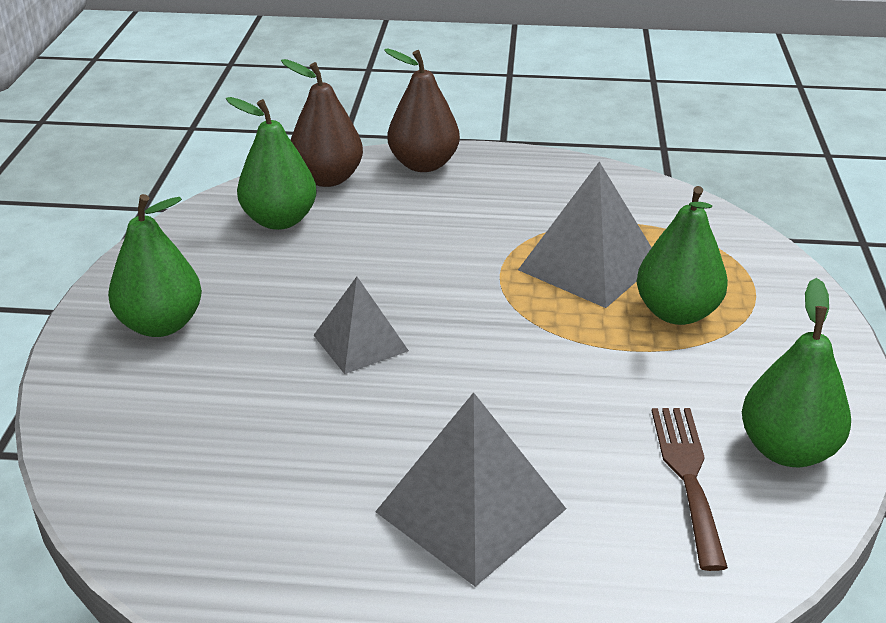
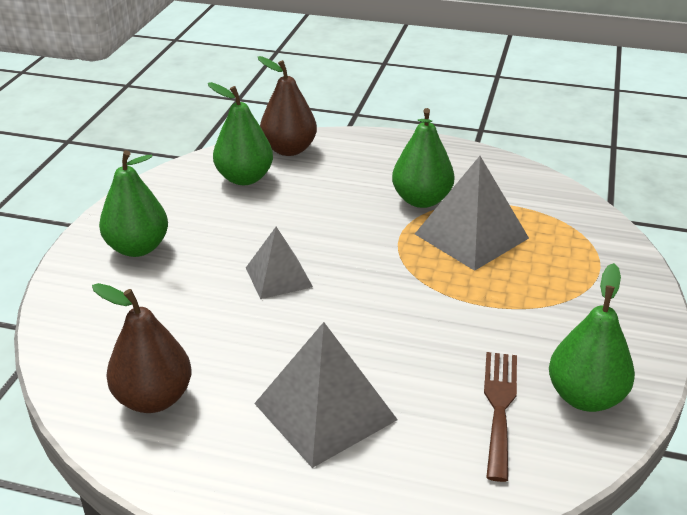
camera: 10 degrees right, 0 degrees up
brown pear [384,49,460,172] -> brown pear moved to [92,283,191,413]
green pear [636,186,728,325] -> green pear moved to [392,108,454,208]

